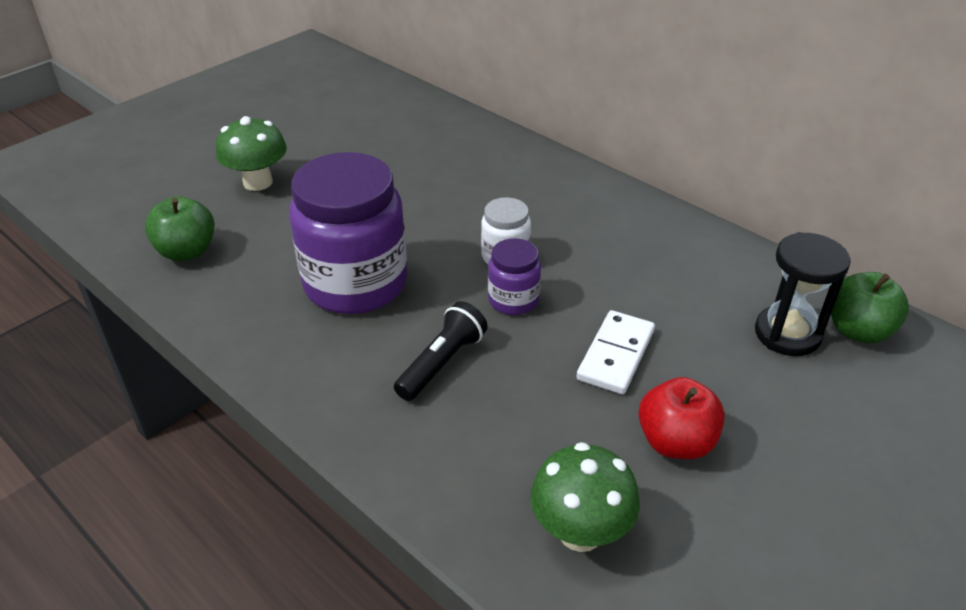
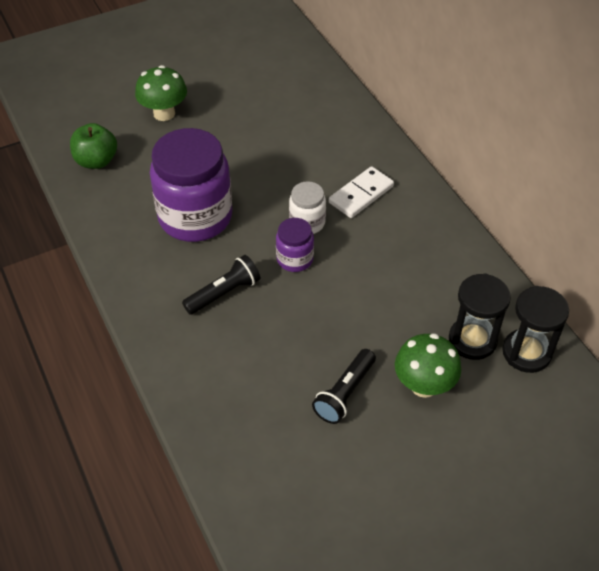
camera: 20 degrees right, 10 degrees up
green mushroom [530,442,640,552] -> green mushroom moved to [395,333,461,398]
white domino [576,310,655,394] -> white domino moved to [329,166,394,218]
red apple [638,377,725,459] -> black flashlight [312,349,376,424]
green apple [831,272,909,343] -> black hourglass [502,286,569,373]

